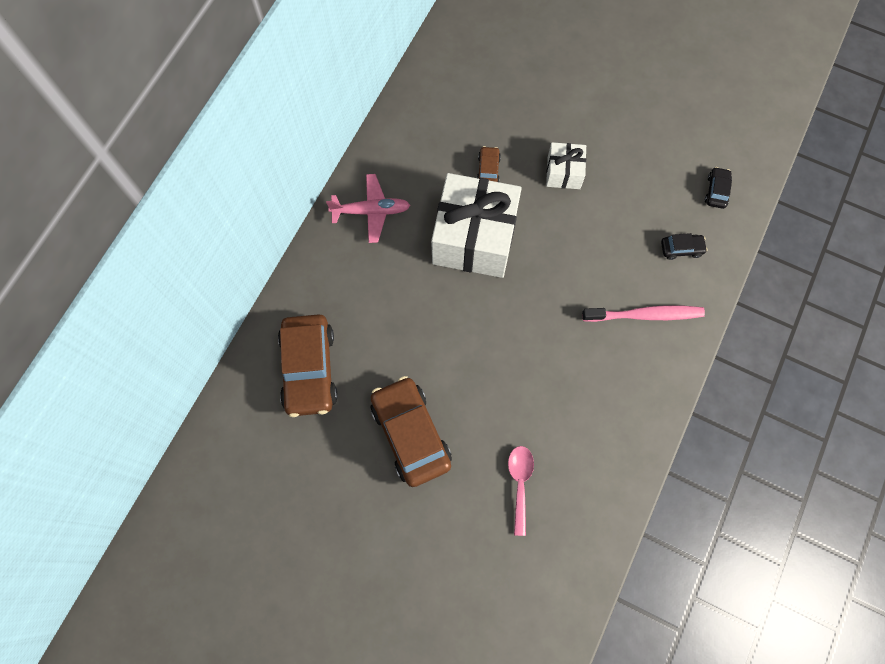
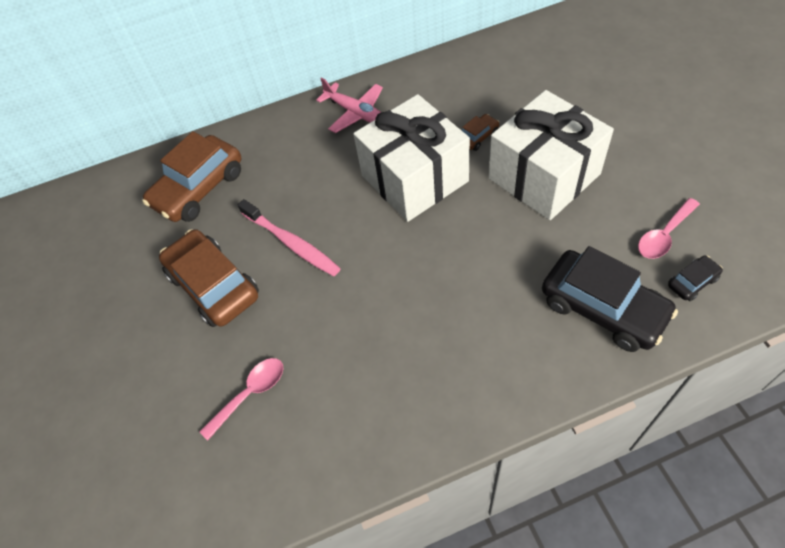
camera: 50 degrees right, 15 degrees down
brown car [370,376,452,487] -> brown car turned 60 degrees counterclockwise [159,229,259,327]
white gift [546,142,586,189] -> white gift [489,90,614,220], size x2.05
pink toothbrush [582,305,705,322] -> pink toothbrush moved to [238,199,341,276]
black car [661,233,707,260] -> black car [542,246,678,352], size x2.22
none -> pink spoon [638,198,700,259]

